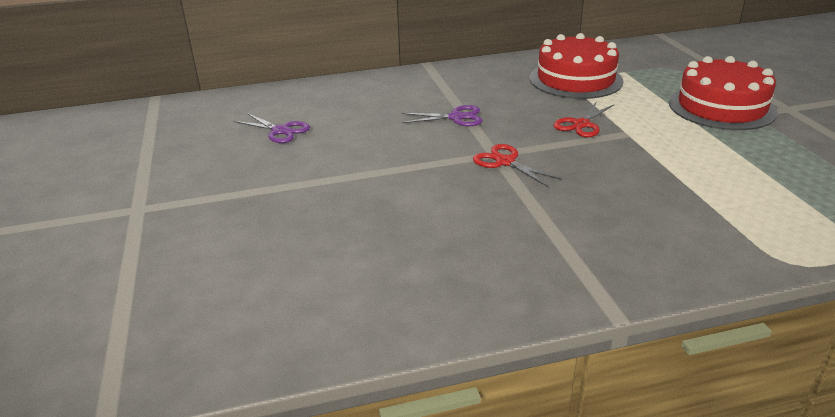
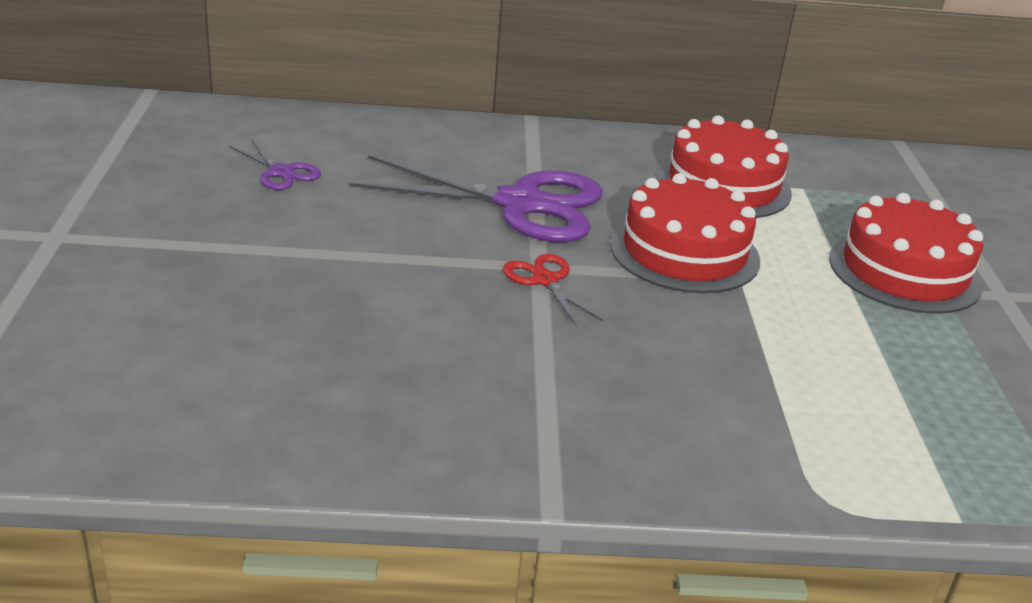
camera: 10 degrees right, 0 degrees up
purple scissors [401,105,482,126] -> purple scissors [349,155,603,242], size x2.19
red scissors [553,101,614,137] -> red cake [610,173,760,293]

